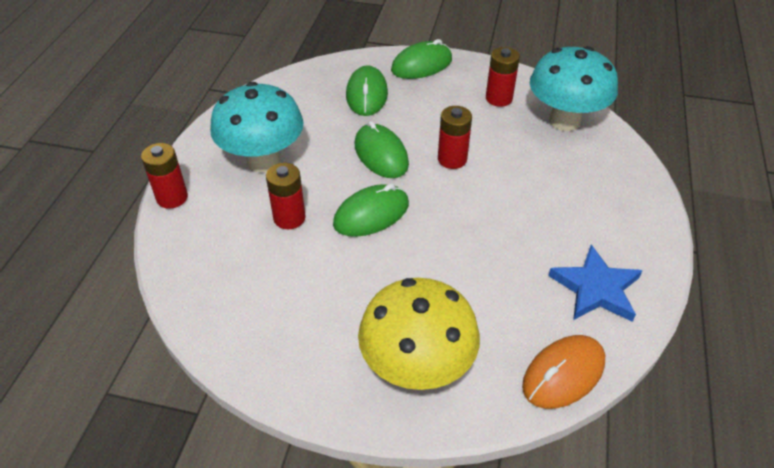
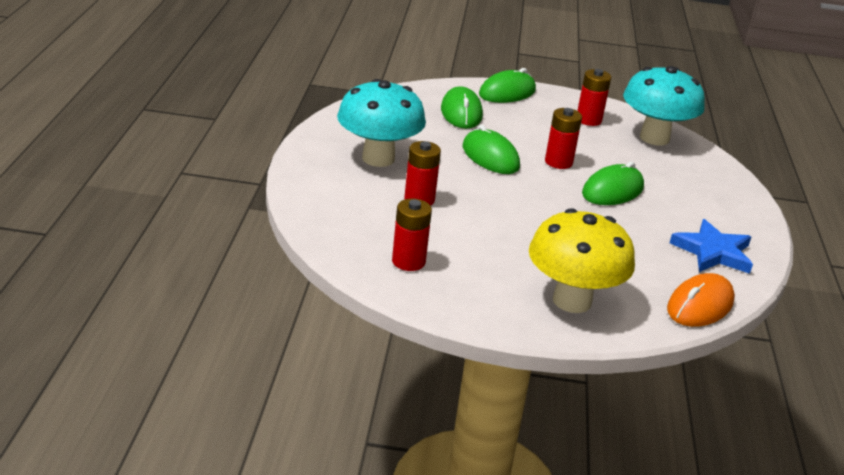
camera: 10 degrees left, 15 degrees down
red battery [141,143,188,209] -> red battery moved to [392,198,432,271]
green mouse [333,184,409,237] -> green mouse moved to [582,162,644,205]

